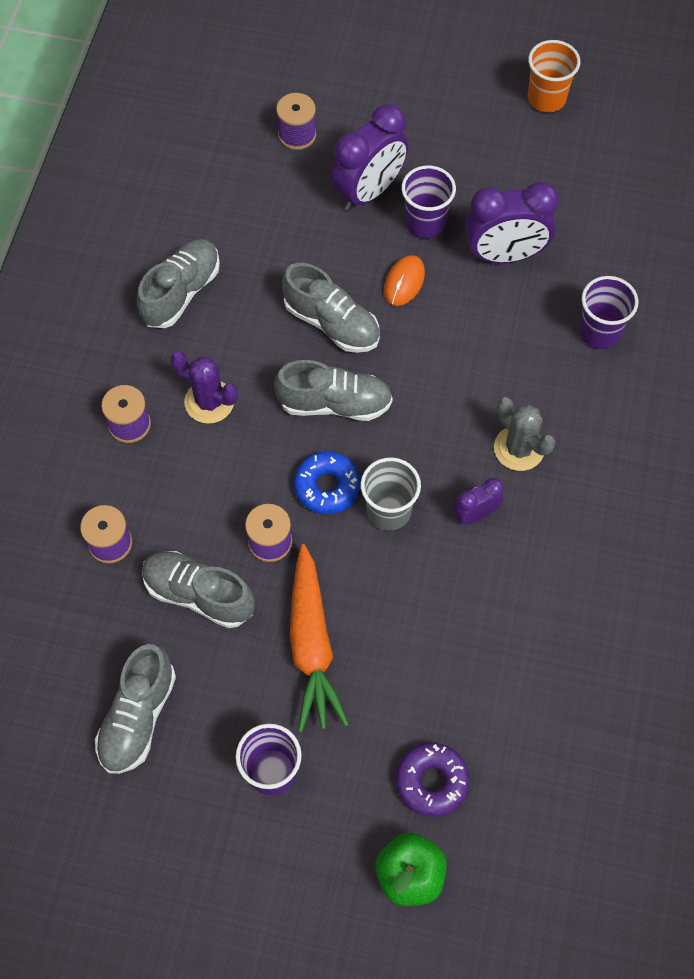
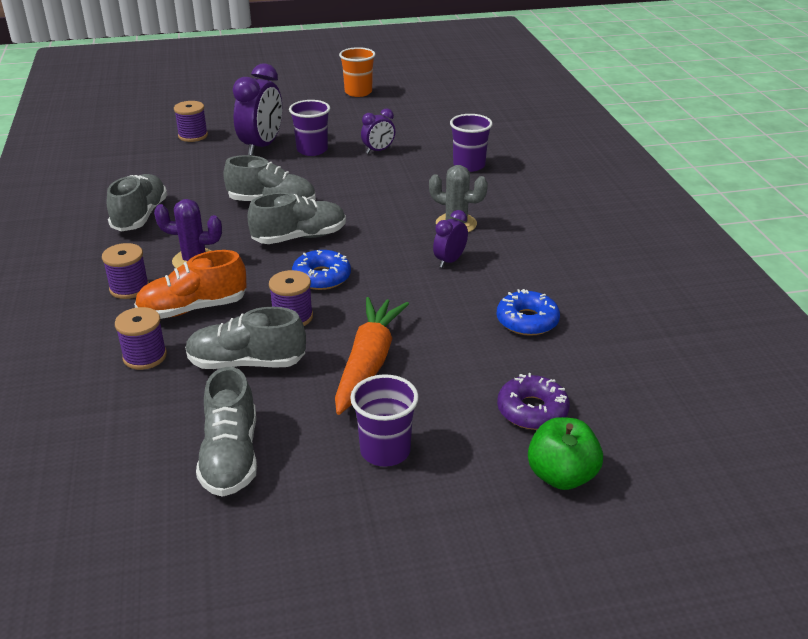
camera: 25 degrees left, 30 degrees down
orange carrot [290,544,349,732] -> orange carrot turned 135 degrees counterclockwise [335,297,409,415]
grey cup [361,457,421,531] -> none
orange mouse [384,255,425,306] -> none
purple clock [465,182,559,263] -> purple clock [361,108,395,154], size x0.53
none -> orange shoe [134,250,246,319]
none -> blue donut [496,289,560,336]

